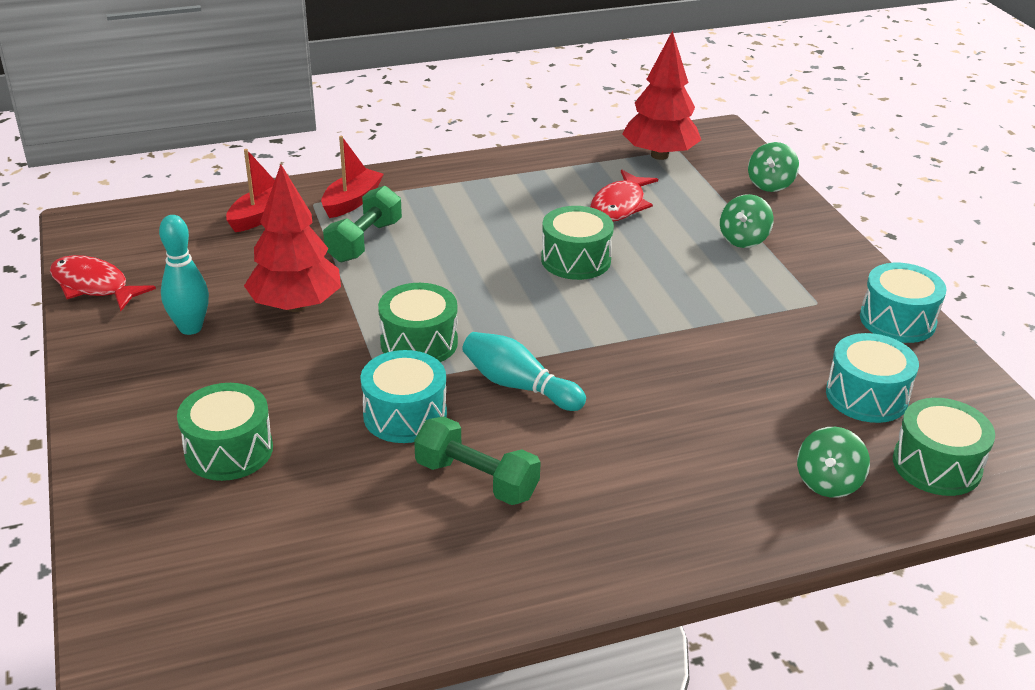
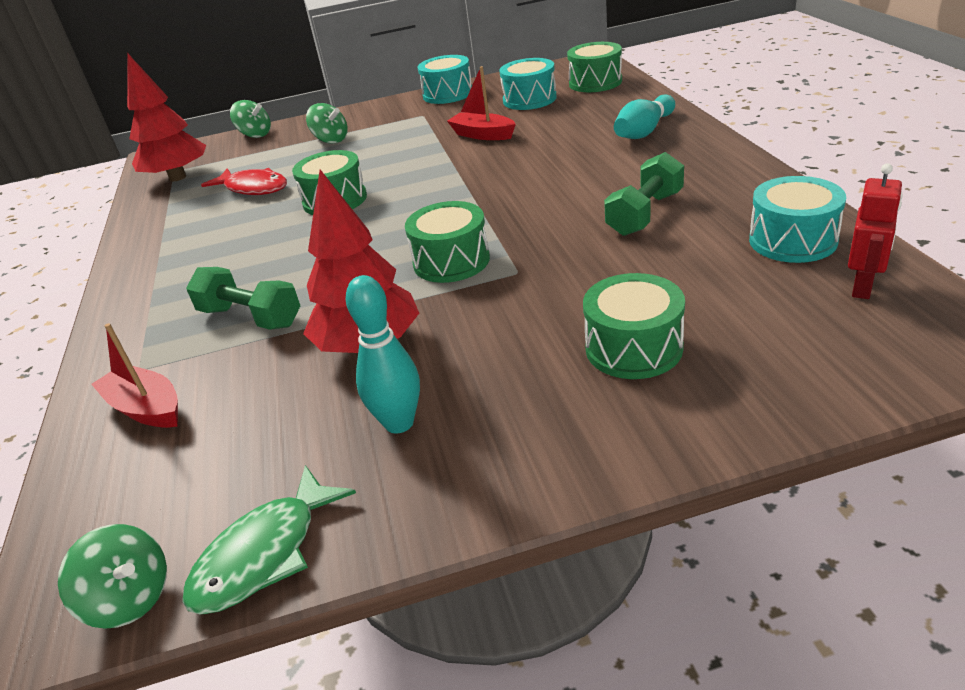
camera: 80 degrees left, 0 degrees up
red fish [50,255,156,311] -> green fish [182,465,356,614]
red boat [321,136,384,218] -> red boat moved to [447,66,516,140]
turquoise drum [360,350,447,443] -> turquoise drum moved to [749,176,846,263]
turquoise bowling pin [462,332,586,411] -> turquoise bowling pin moved to [614,94,675,139]
green spinning top [797,427,870,498] -> green spinning top moved to [58,524,167,629]
none -> red robot [848,163,903,299]

